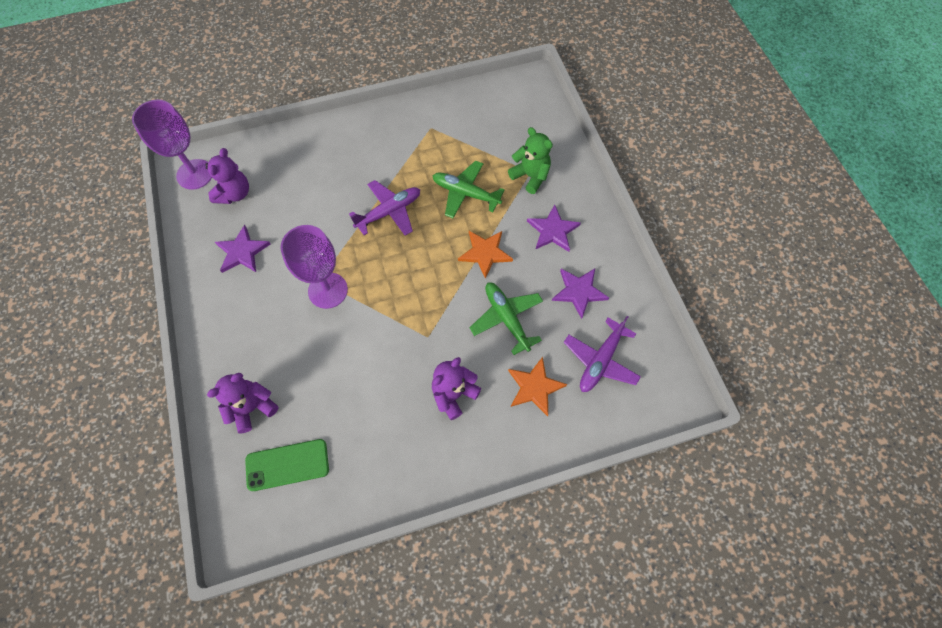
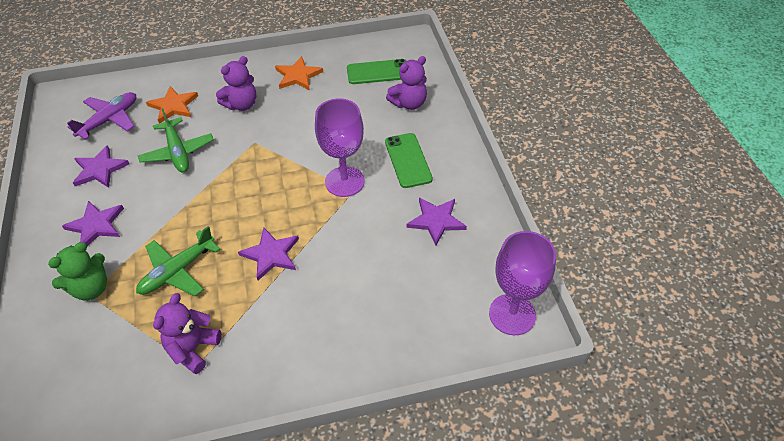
camera: 175 degrees left, 15 degrees down
purple teddy bear [205,148,249,204] -> purple teddy bear moved to [153,293,221,374]
purple plane [349,180,420,236] -> purple star [238,228,299,280]
green plane [433,160,505,218] -> green plane turned 105 degrees clockwise [136,226,220,296]
orange star [458,231,513,279] -> orange star moved to [275,56,323,90]
green teddy bear [508,127,553,194] -> green teddy bear turned 90 degrees counterclockwise [48,242,107,300]
none -> green phone [385,133,433,188]

